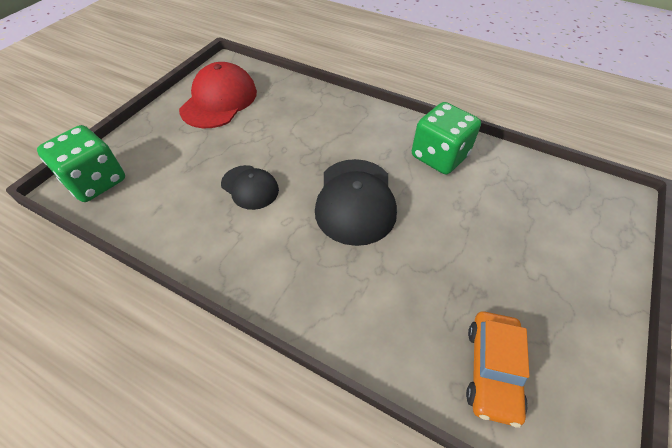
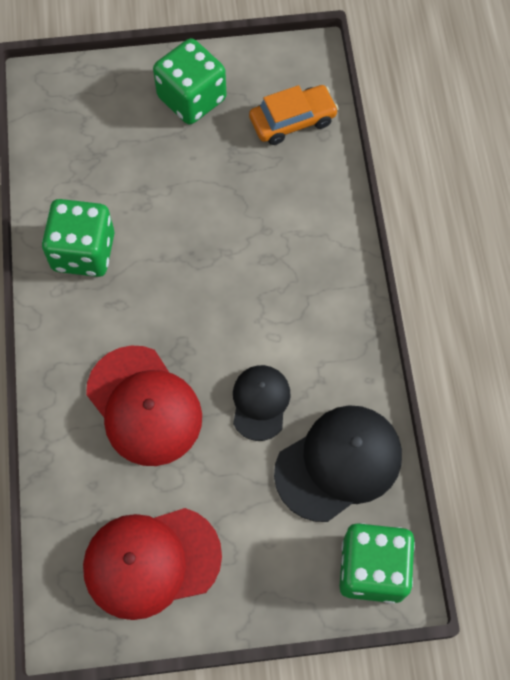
camera: 125 degrees left, 15 degrees up
black cap [315,159,397,246] -> black cap moved to [274,405,402,522]
none -> red cap [86,346,202,466]
none -> green dice [153,38,226,124]

